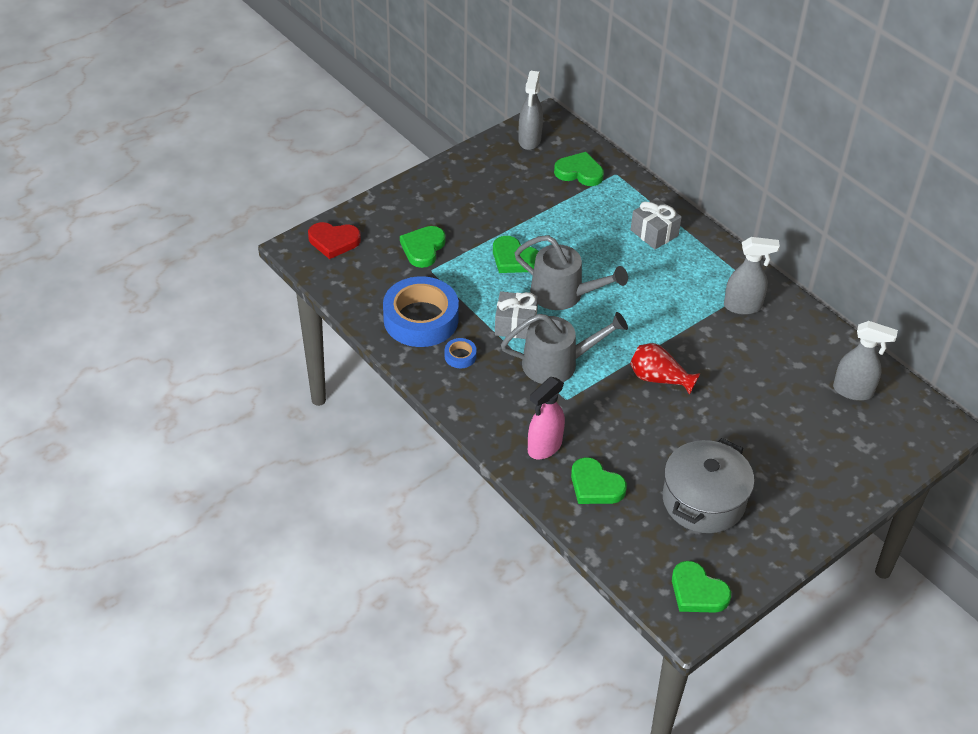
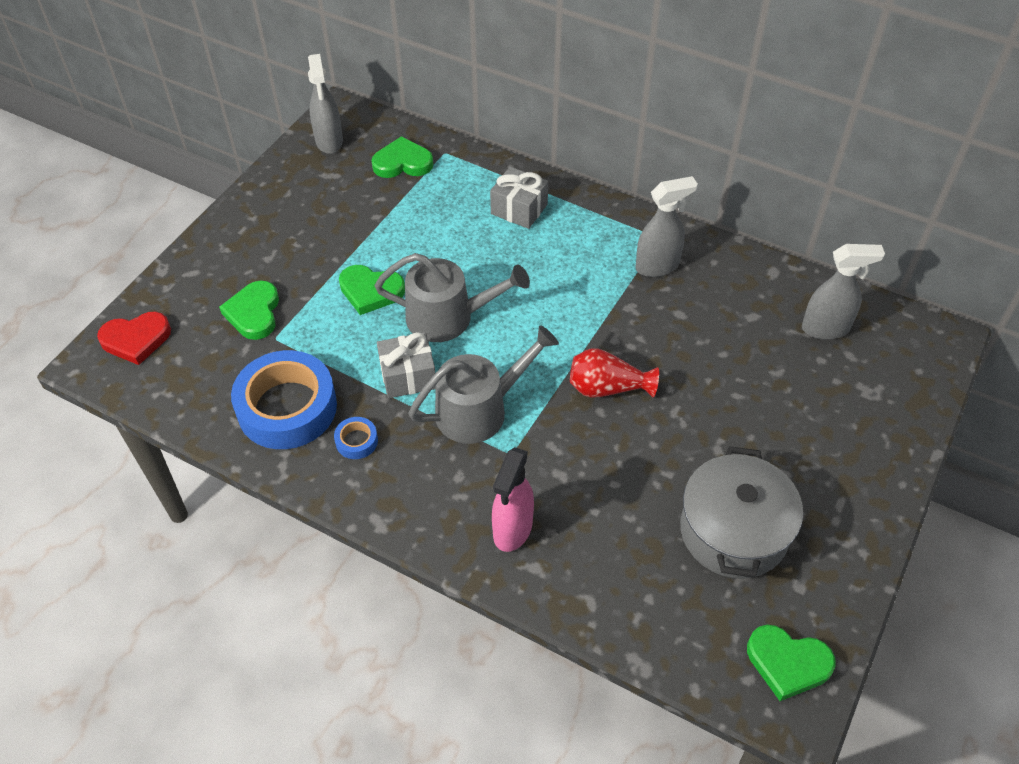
camera: 20 degrees left, 5 degrees up
green heart [571,457,627,504] -> none

